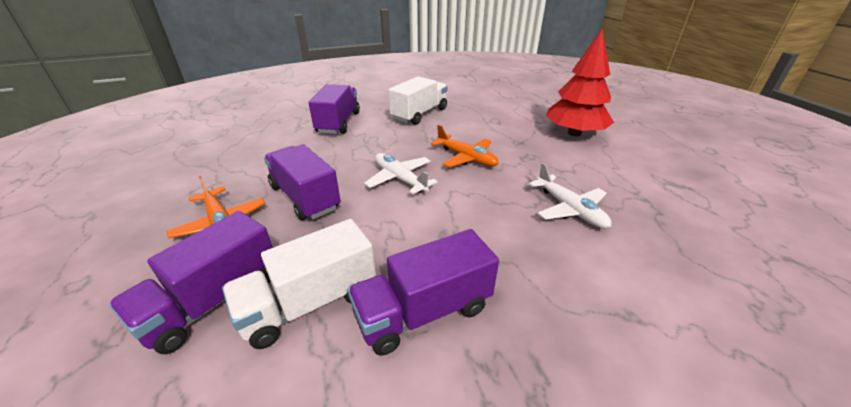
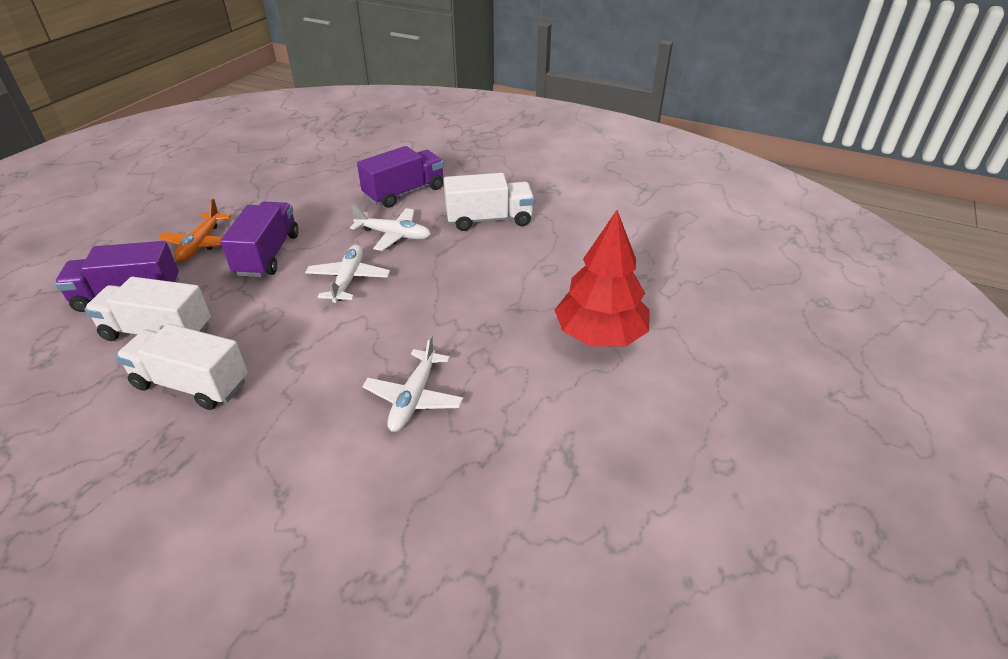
camera: 45 degrees right, 5 degrees up
purple truck [347,229,499,356] -> white truck [116,324,248,410]
orange plane [431,125,499,168] -> none
none -> white plane [350,205,431,251]

